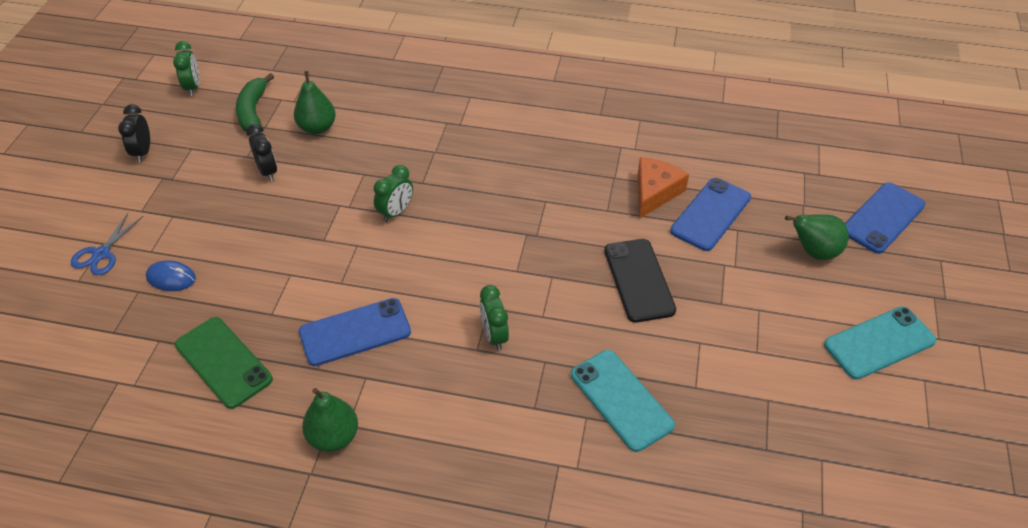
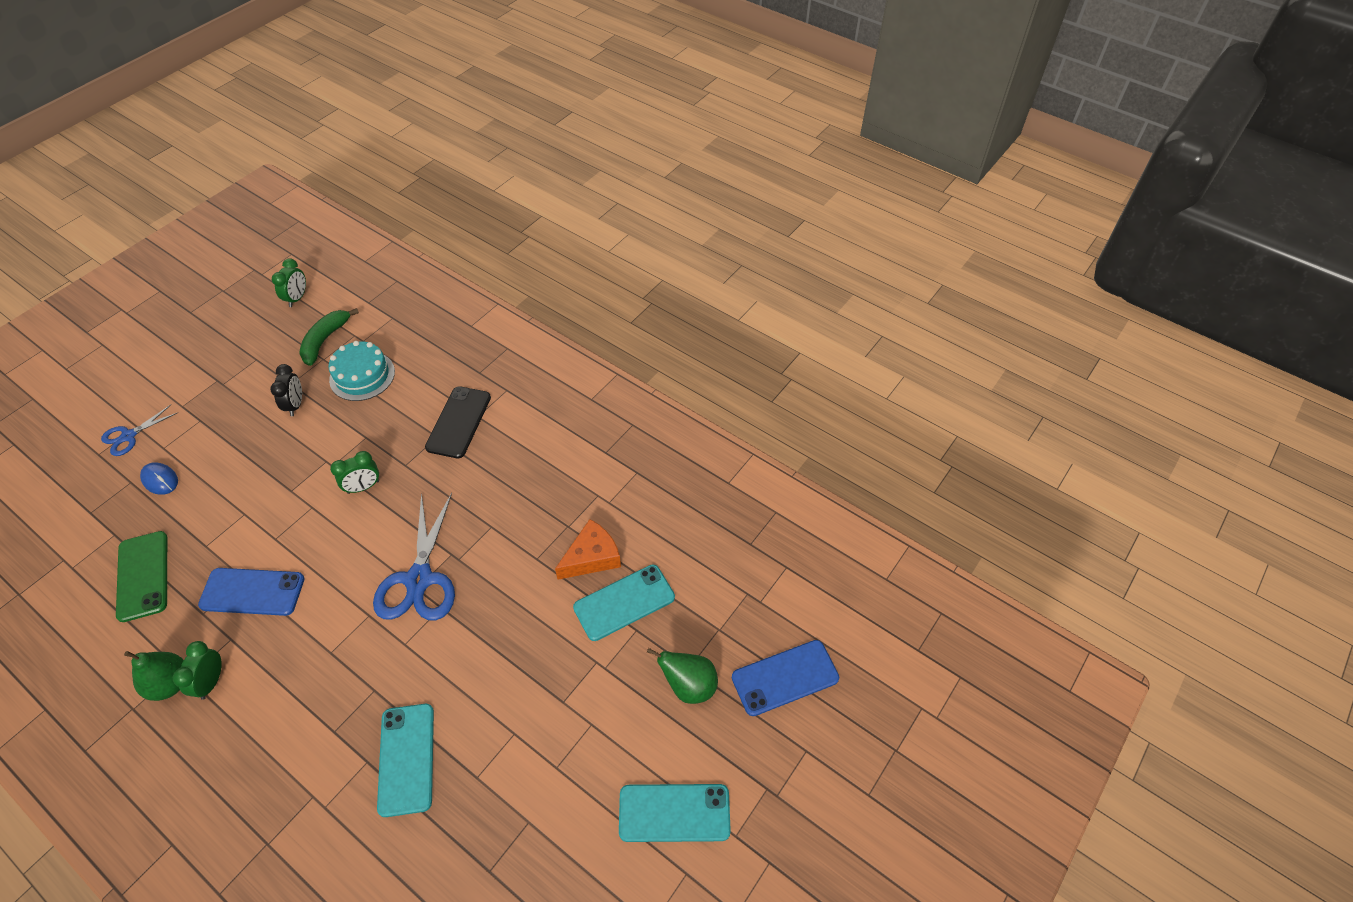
camera: 25 degrees right, 5 degrees up
black clock [118,104,150,163] -> none
green pear [294,71,336,134] -> turquoise cake [328,341,395,401]
green clock [480,285,509,351] -> green clock moved to [173,641,222,700]
black phone [604,239,676,323] -> black phone moved to [425,386,491,458]
blue phone [670,178,751,251] -> turquoise phone [573,565,675,641]
none -> blue scissors [373,493,455,620]

